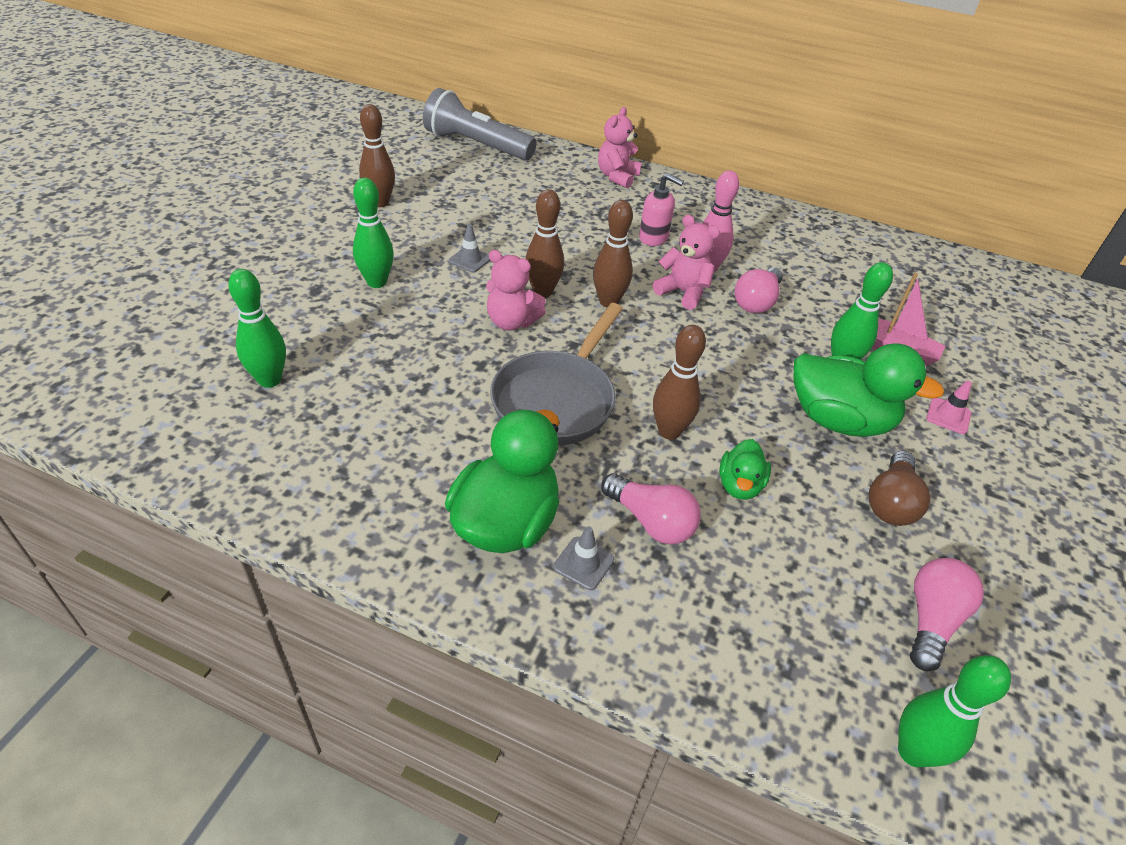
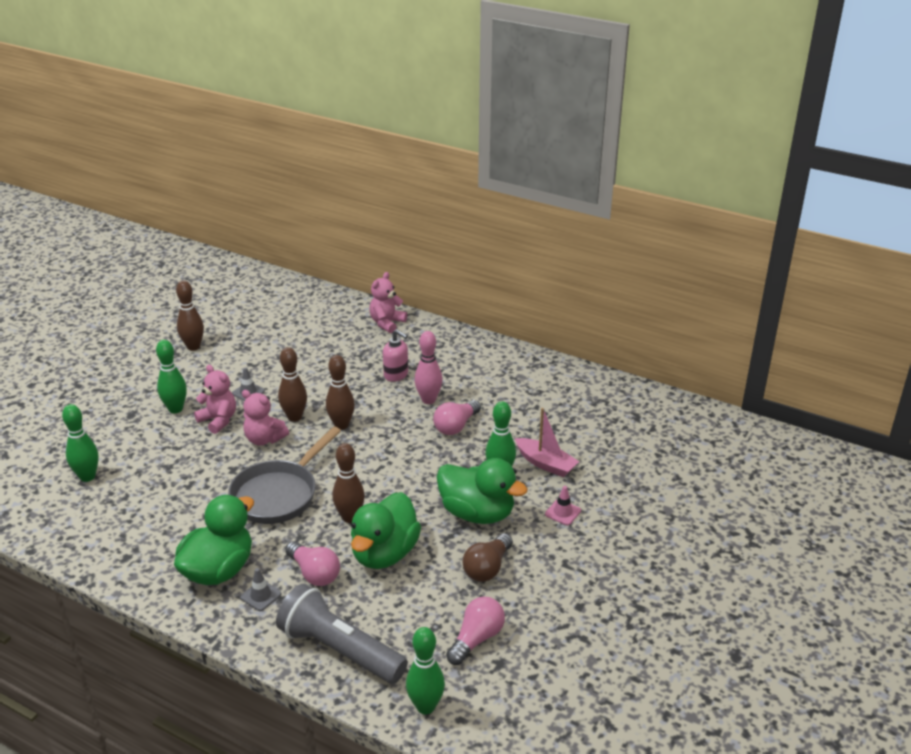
camera: 10 degrees right, 10 degrees down
grey flashlight [423,88,536,161] -> grey flashlight moved to [276,584,408,684]
pink teddy bear [653,215,720,310] -> pink teddy bear moved to [194,365,236,434]
green duck [719,439,771,500] -> green duck [351,492,421,569], size x1.91

